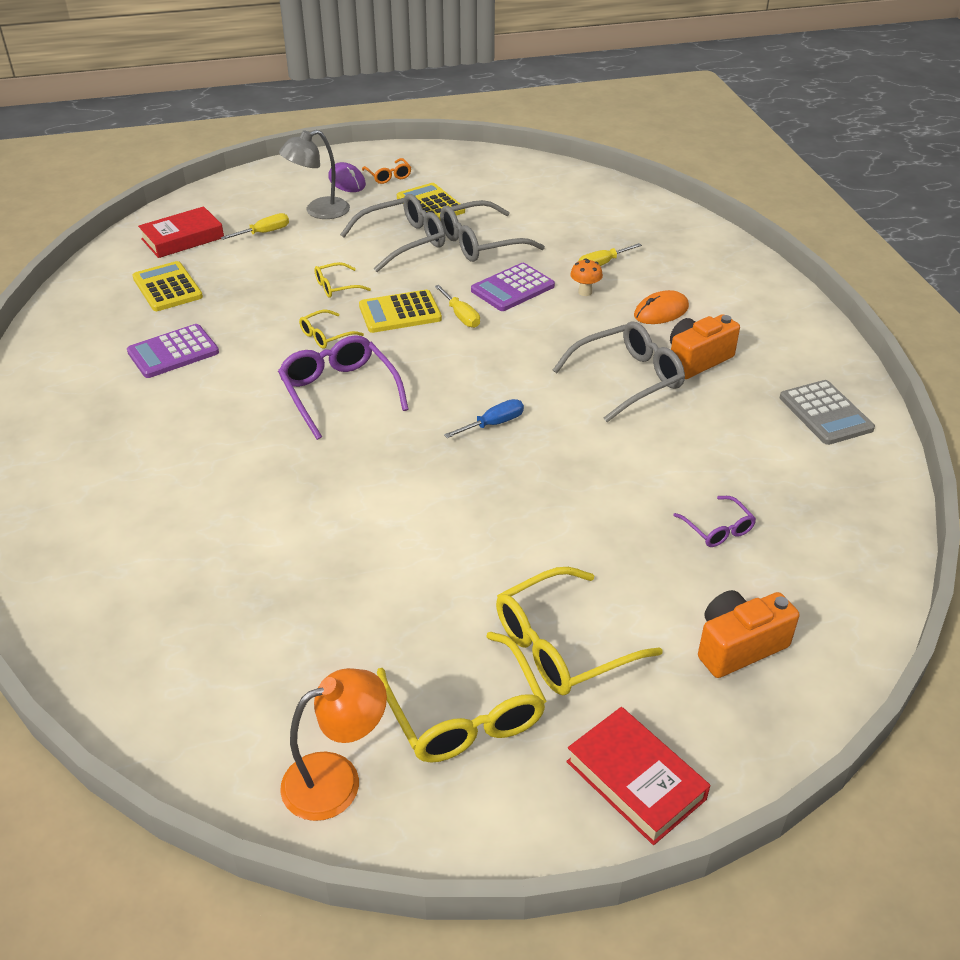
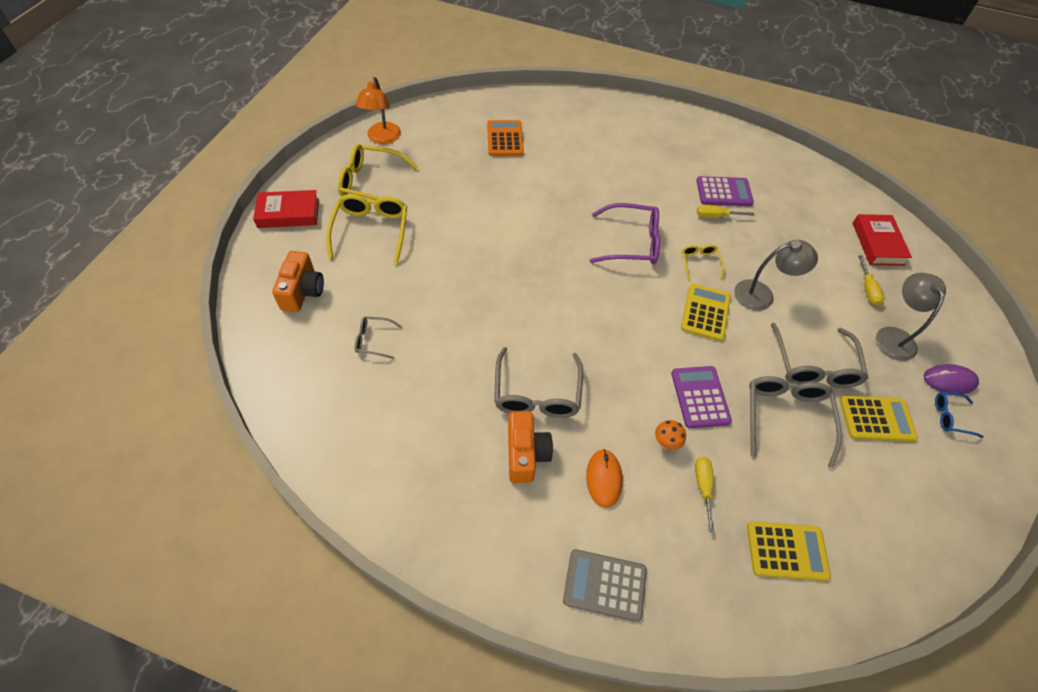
camera: 120 degrees right, 15 degrees up
purple calculator [127,324,219,378] -> purple calculator turned 90 degrees clockwise [696,176,754,206]
yellow calculator [133,261,203,311] -> yellow calculator moved to [747,521,831,581]
yellow glasses [314,262,371,298] -> grey lamp [734,240,818,311]
orange glasses [362,158,412,184] -> blue glasses [935,392,984,438]
yellow screwdriver [434,285,480,328] -> yellow screwdriver moved to [697,205,754,218]
blue screwdriver [444,399,524,438] -> none
purple glasses [673,496,756,547] -> grey glasses [355,316,402,359]
grey calculator [780,380,875,445] -> grey calculator moved to [563,549,647,622]
none -> orange calculator [487,120,524,156]

